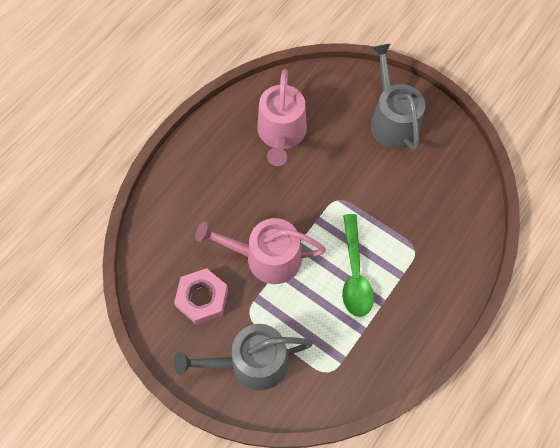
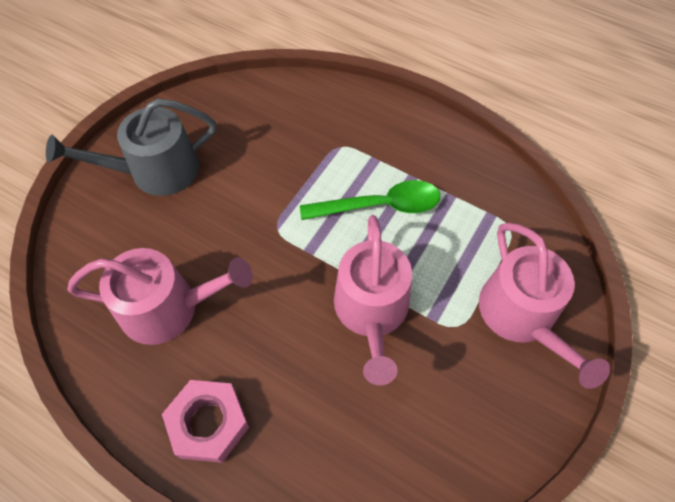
camera: 95 degrees left, 5 degrees down
pink nut [174,268,228,325] -> pink nut moved to [162,380,249,463]
grey watering can [174,324,313,391] -> pink watering can [479,222,610,389]

